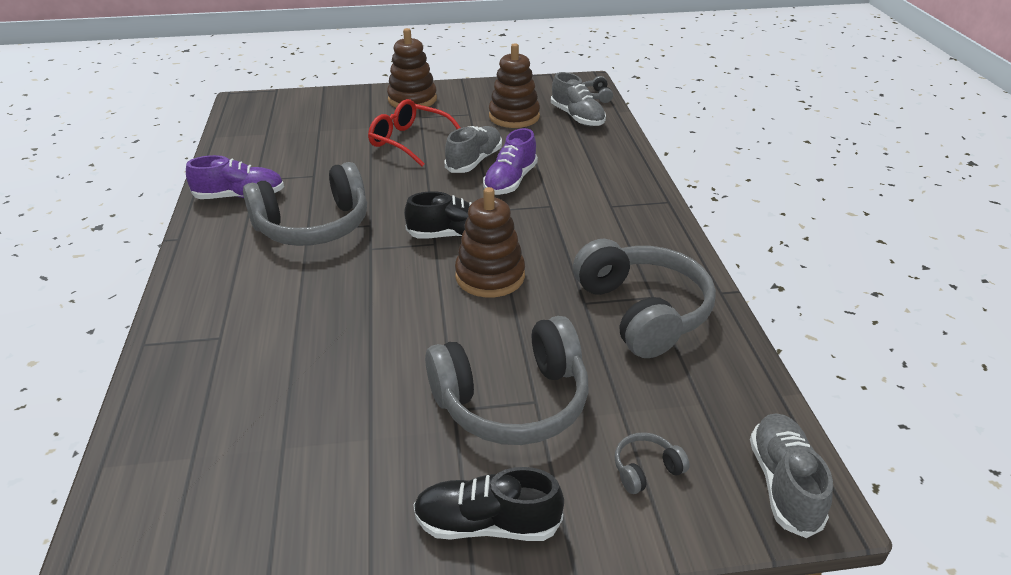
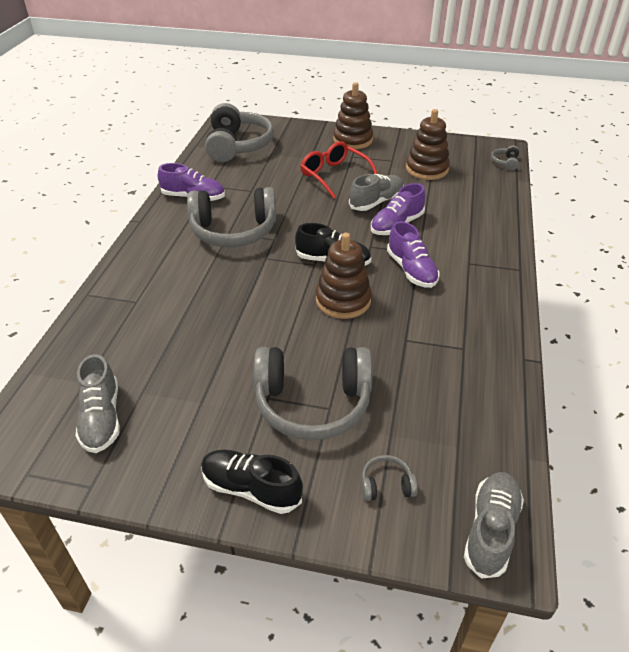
camera: 20 degrees right, 5 degrees up
grey shoe [551,72,606,126] -> grey shoe moved to [76,354,120,453]
grey headphones [573,239,716,358] -> grey headphones moved to [205,103,274,162]
none -> purple shoe [387,221,440,288]

